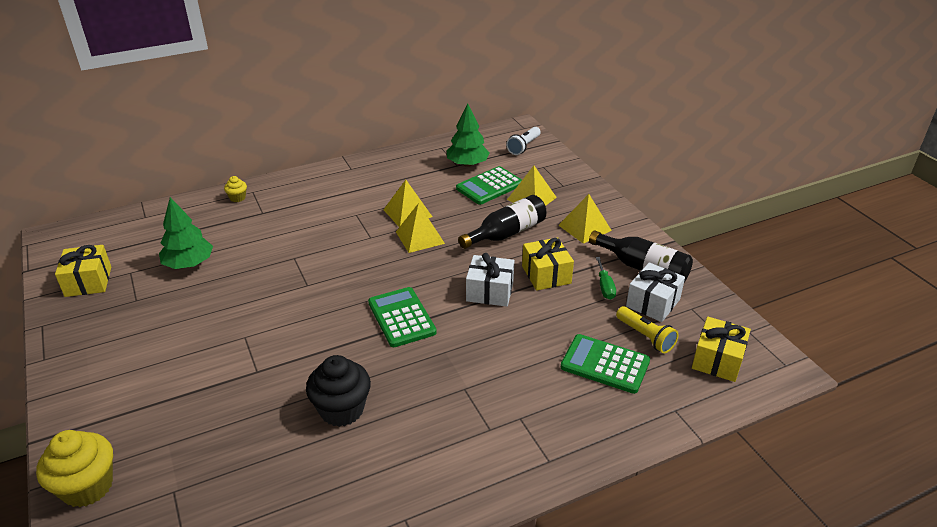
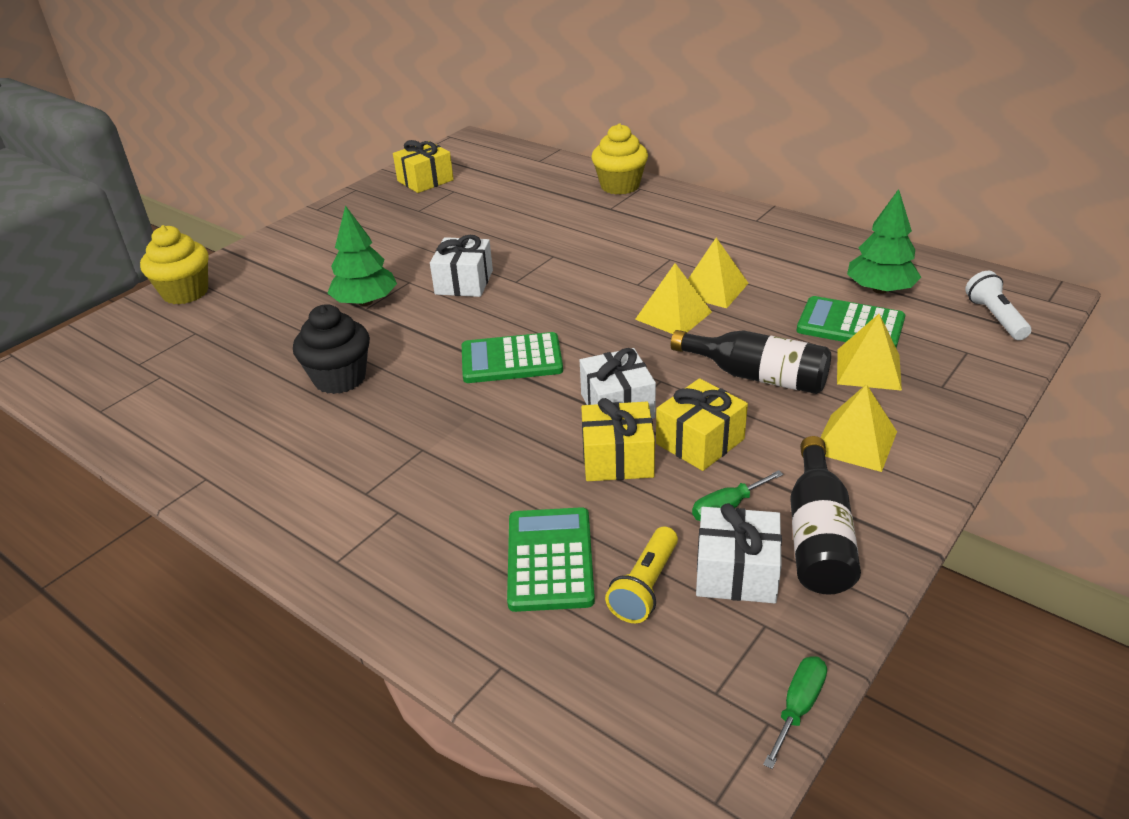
camera: 65 degrees right, 0 degrees up
green tree [159,197,213,269] -> green tree moved to [327,205,397,306]
yellow cupcake [224,176,247,202] -> yellow cupcake [591,123,648,195], size x2.04
green calculator [368,287,437,347] -> green calculator turned 135 degrees counterclockwise [462,332,563,383]
white flashlight [506,127,541,155] -> white flashlight turned 75 degrees clockwise [965,271,1031,340]
yellow gift [692,317,751,382] -> yellow gift moved to [581,398,655,481]
none -> white gift [430,235,493,297]
none -> green screwdriver [763,656,827,769]

